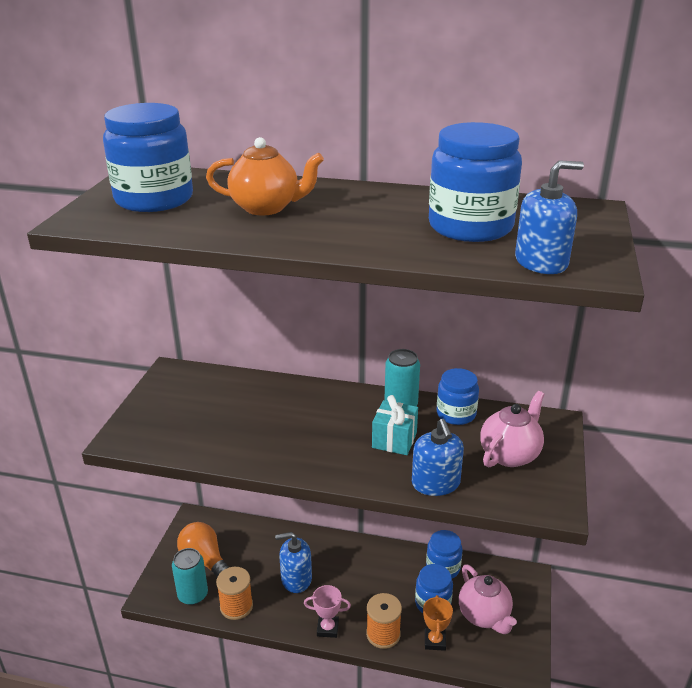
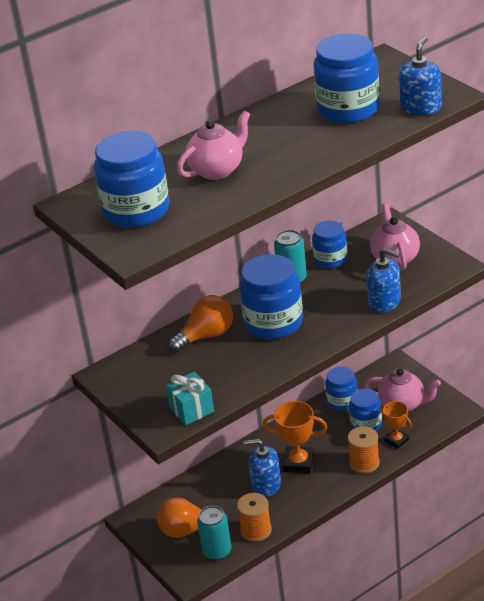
camera: 45 degrees left, 5 degrees up
orange teapot [206,137,324,215] -> pink teapot [177,111,250,180]
blue soap dispenser [275,532,312,593] -> blue soap dispenser turned 60 degrees clockwise [243,439,281,497]
pink trophy [304,585,351,638] -> none
turquoise gift [372,395,418,455] -> turquoise gift moved to [166,372,214,425]
none -> orange light bulb [169,295,233,352]
none -> blue jar [239,254,303,339]
none -> orange trophy [263,401,327,473]

